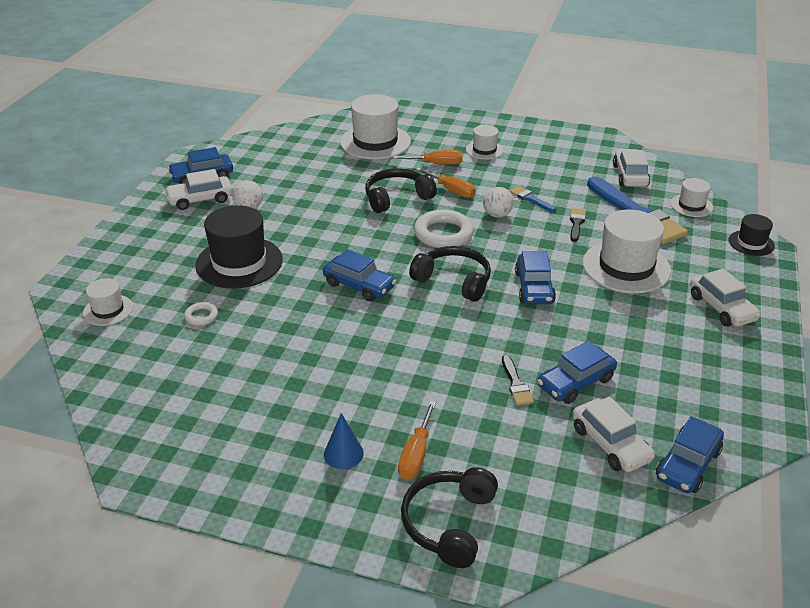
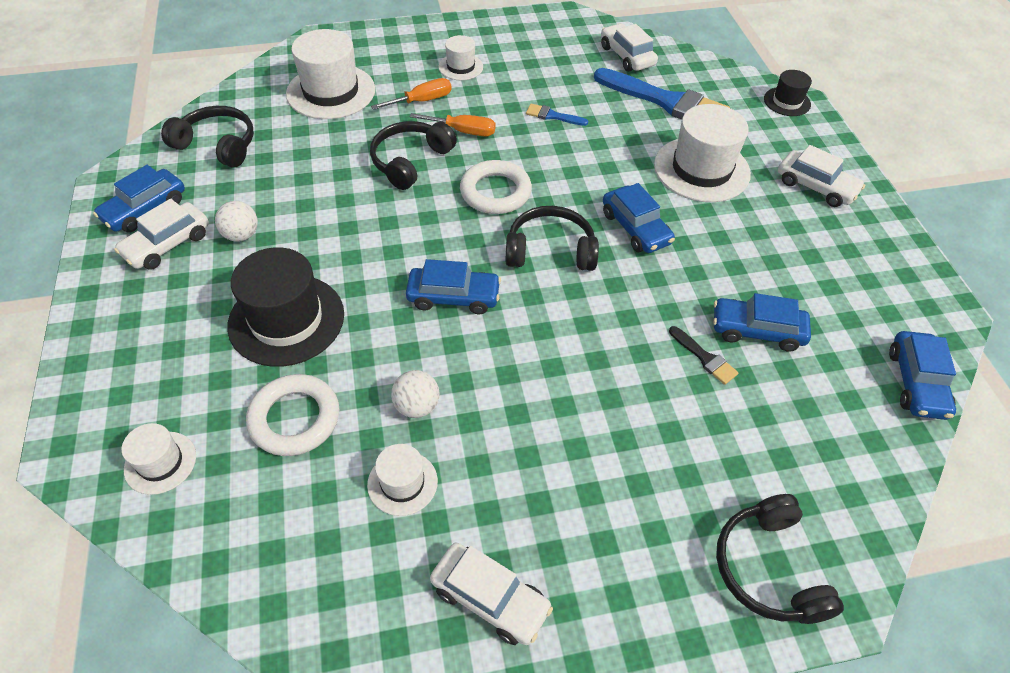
camera: 30 degrees left, 15 degrees up
white ring [184,302,218,326] -> white ring [246,374,339,456], size x2.02
blue cone [324,413,364,469] -> none
orange screwdriver [398,401,436,480] -> none
white ball [483,187,514,218] -> white ball moved to [391,370,439,418]
blue car [537,341,617,404] -> blue car turned 75 degrees clockwise [713,293,811,352]
black brush [570,208,586,242] -> none
white car [572,397,655,472] -> white car moved to [430,542,553,645]
white hat [670,178,713,217] -> white hat moved to [367,444,438,516]
none -> black headphones [161,106,254,167]

